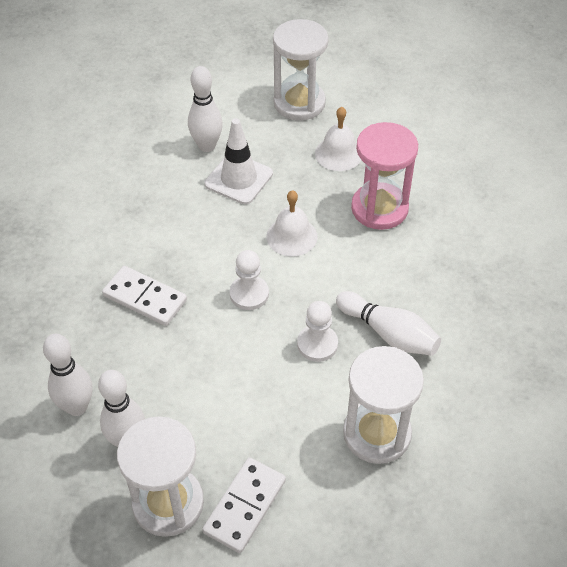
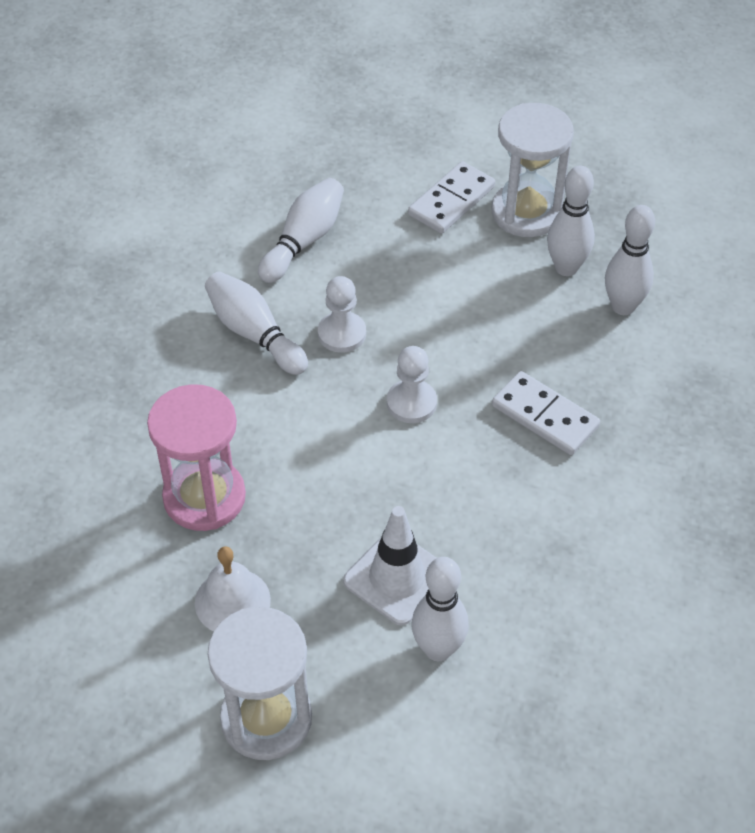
camera: 170 degrees left, 0 degrees up
white bell [266,190,318,257] -> none
white hourglass [343,346,424,464] -> white bowling pin [258,178,344,283]

